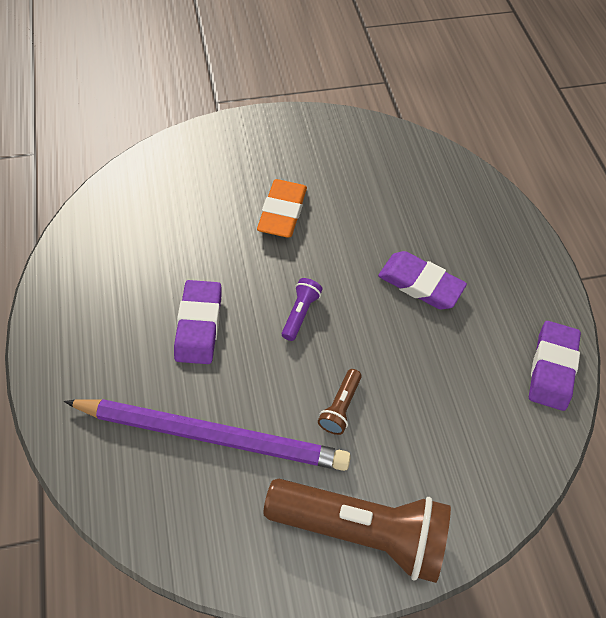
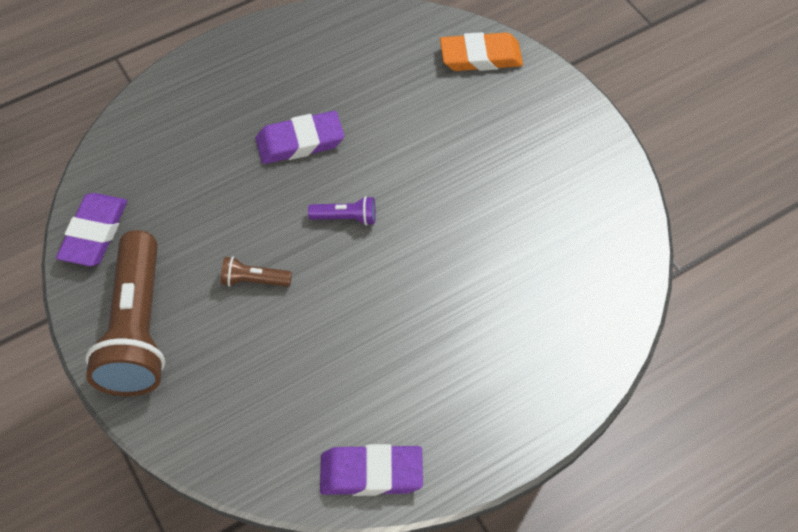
camera: 75 degrees right, 0 degrees up
purple pencil [64,399,351,471] -> none
orange eraser [257,179,307,238] -> orange eraser moved to [440,32,523,71]
purple eraser [378,251,467,309] -> purple eraser moved to [56,193,127,266]

